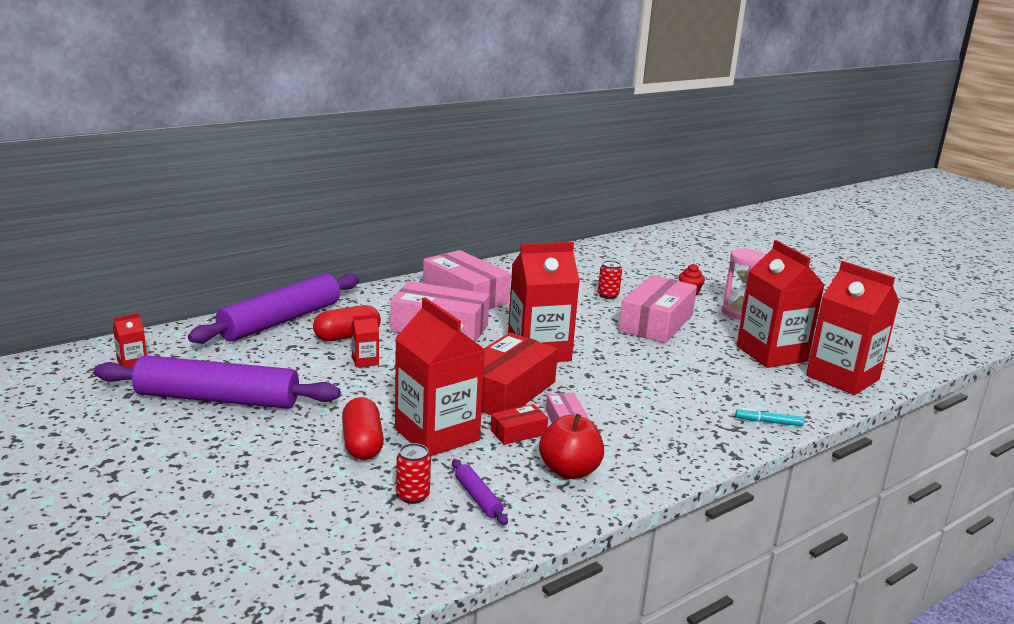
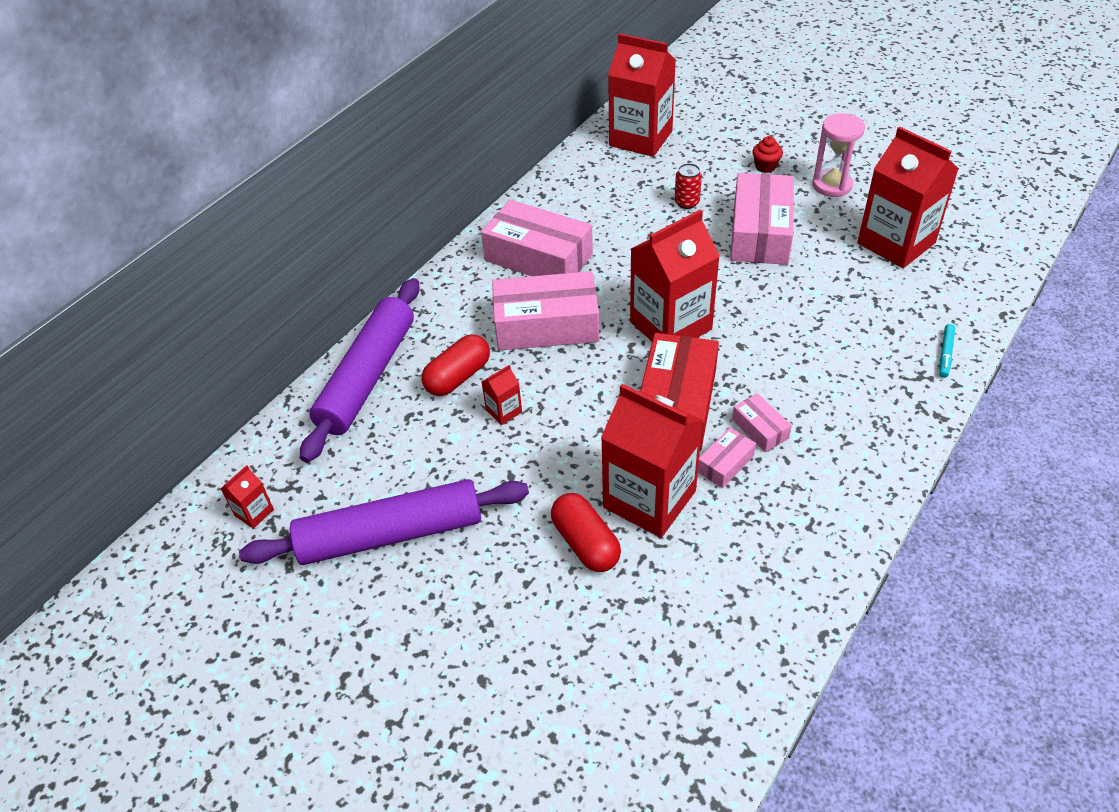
camera: 15 degrees left, 25 degrees up
red can [396,443,431,504] -> none
purple rolling pin [452,459,508,525] -> none
red box [490,404,548,445] -> pink box [698,428,756,488]
red apple [539,414,604,479] -> none
turquoise marker [735,408,804,426] -> turquoise marker turned 60 degrees counterclockwise [939,324,955,378]
red carton [806,261,899,395] -> red carton moved to [608,33,676,157]

